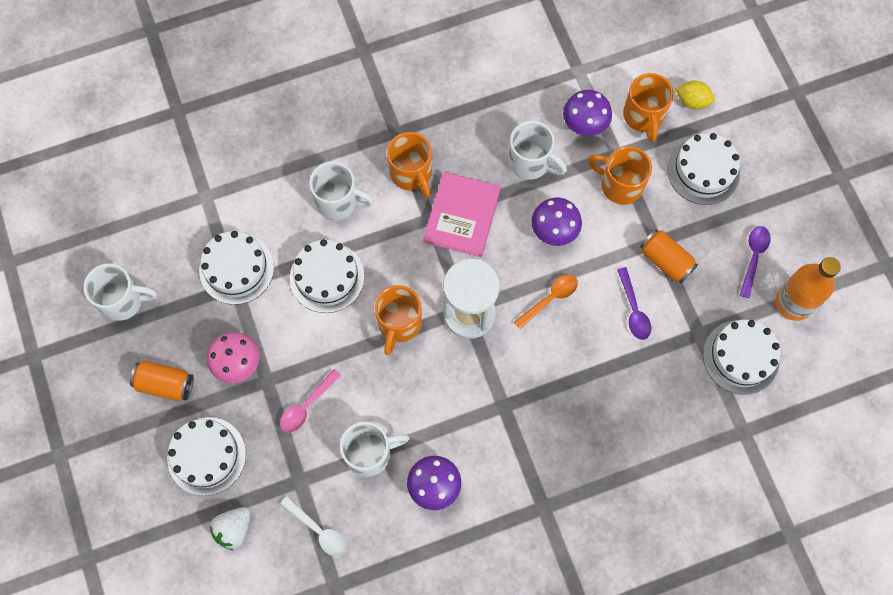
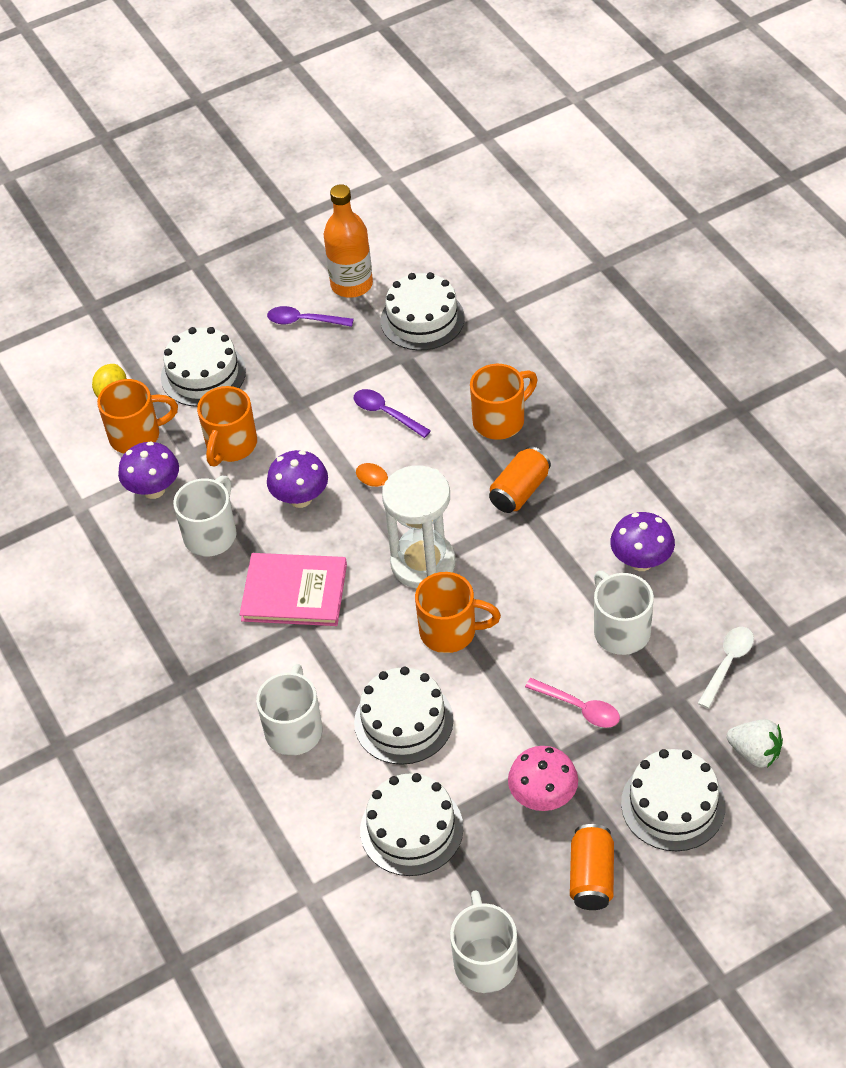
camera: 95 degrees left, 20 degrees down
orange mug [387,132,432,198] -> orange mug moved to [470,364,538,440]
purple spoon [617,267,651,340] -> purple spoon turned 120 degrees counterclockwise [354,389,431,438]
orange can [640,229,698,284] -> orange can moved to [489,446,551,513]

